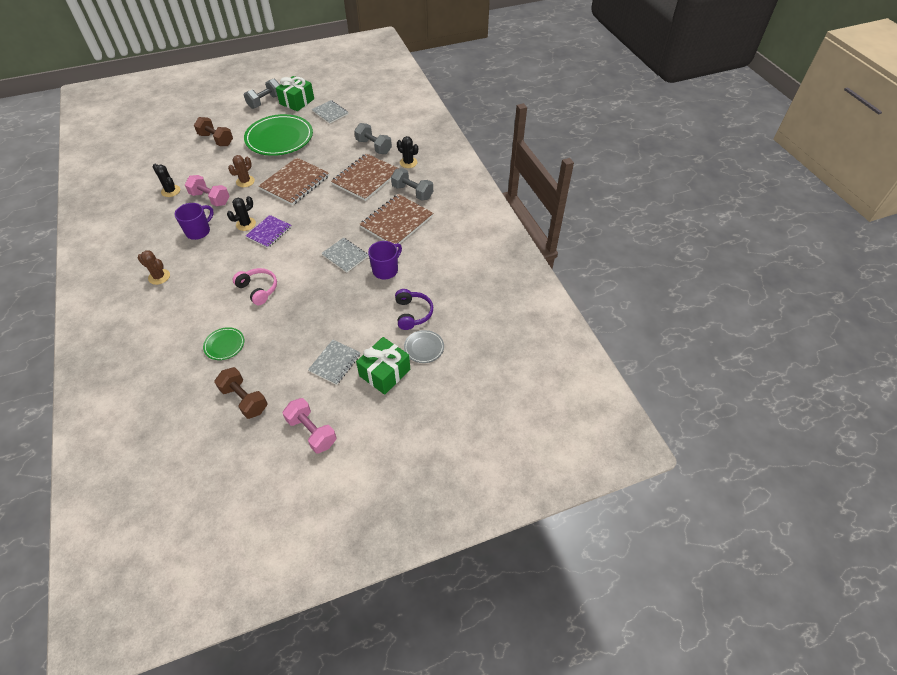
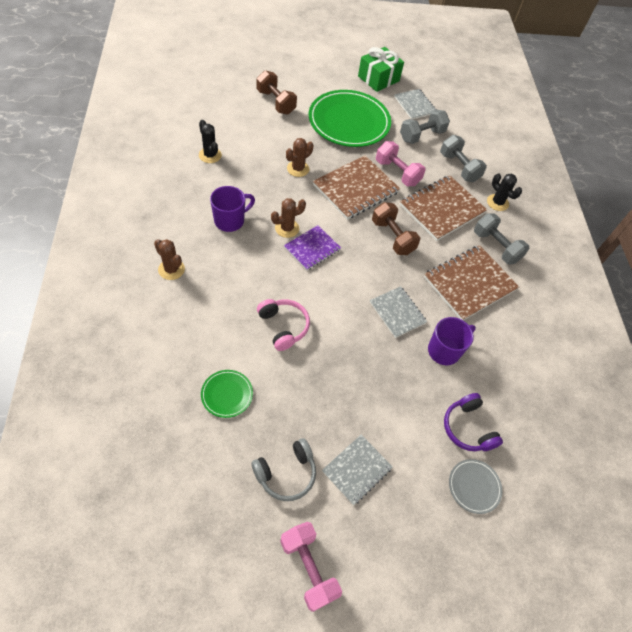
camera: 10 degrees right, 5 degrees up
pink dumbbell [185,175,230,206] -> pink dumbbell moved to [376,141,426,186]
brown dumbbell [214,367,268,419] -> brown dumbbell moved to [372,202,420,255]
black cactus [227,196,256,231] -> brown cactus [271,198,306,238]
grey dumbbell [244,79,280,109] -> grey dumbbell moved to [400,110,450,144]
green gift [356,337,410,395] -> none
purple headphones [395,289,433,330] -> purple headphones turned 150 degrees clockwise [444,393,503,451]
none -> grey headphones [251,438,316,501]

